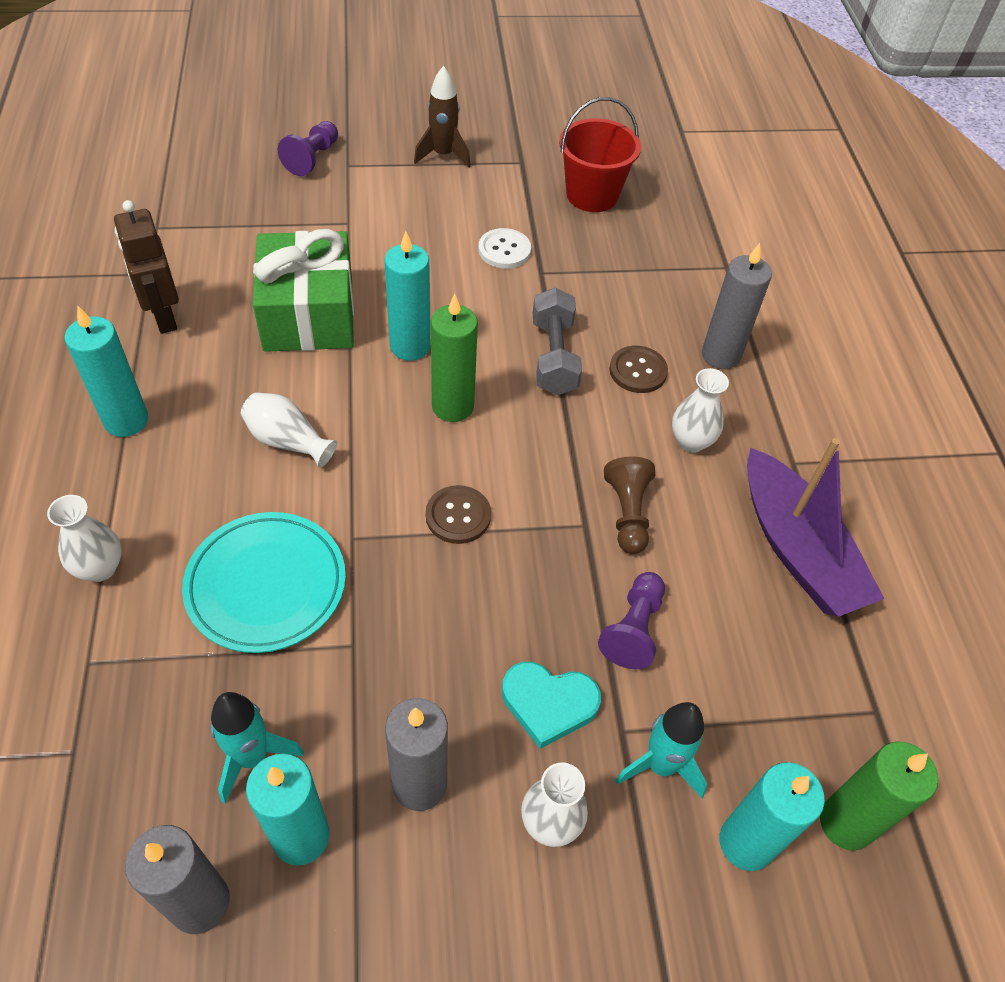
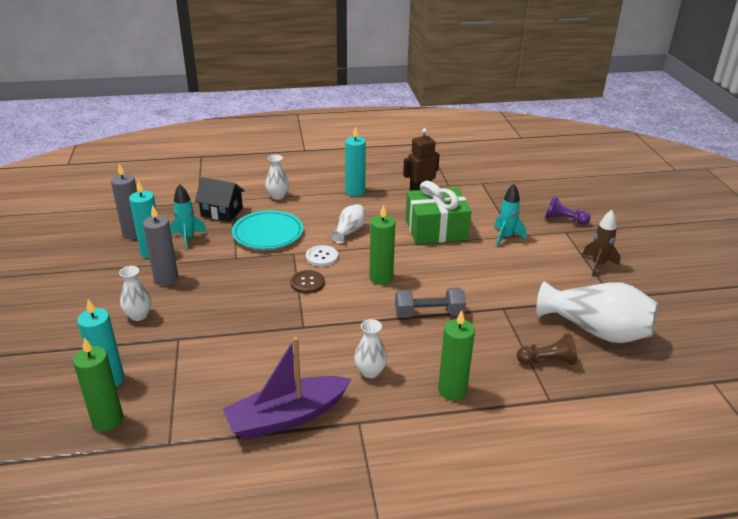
camera: 90 degrees right, 20 degrees down
turquoise candle [384,231,430,361] -> none
white button [478,228,531,268] -> white button moved to [306,245,338,267]
turquoise heart [502,662,601,749] -> none
red bucket [559,97,641,212] -> white vase [536,281,658,343]
purple pawn [598,572,665,669] -> none
brown pawn [604,456,655,554] -> brown pawn moved to [517,333,577,365]
brown button [609,346,668,393] -> none
turquoise rocket [615,702,707,798] -> turquoise rocket moved to [494,184,527,247]
grey candle [702,243,772,369] -> green candle [438,310,475,401]
none -> black house [195,177,245,222]

